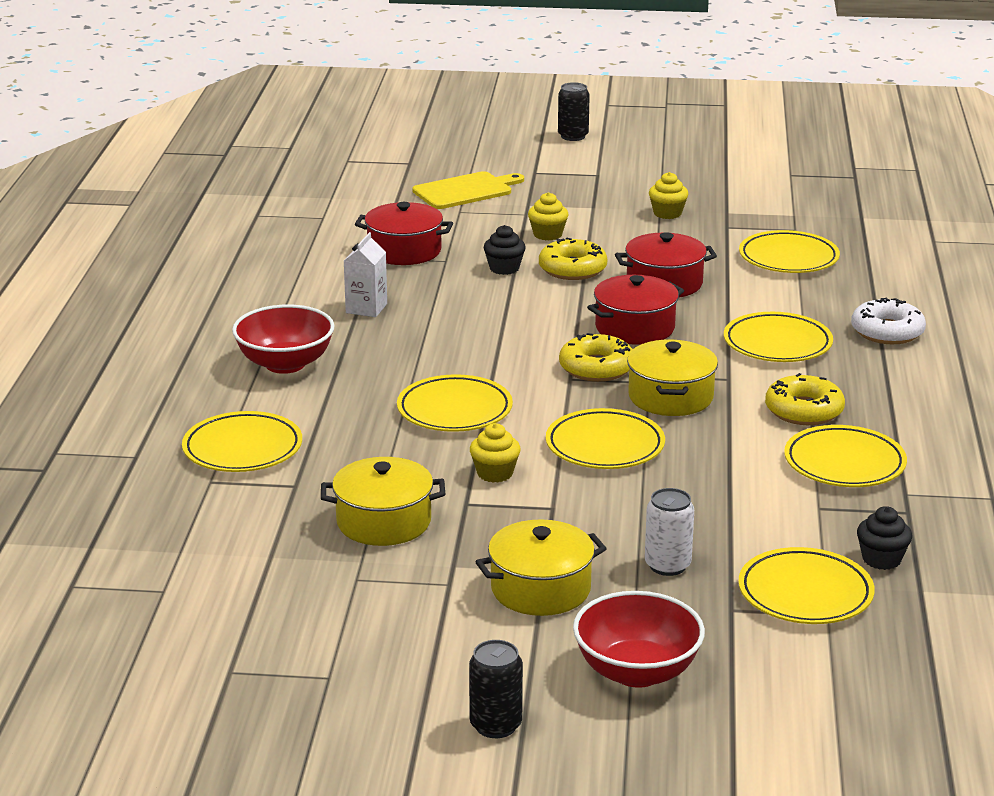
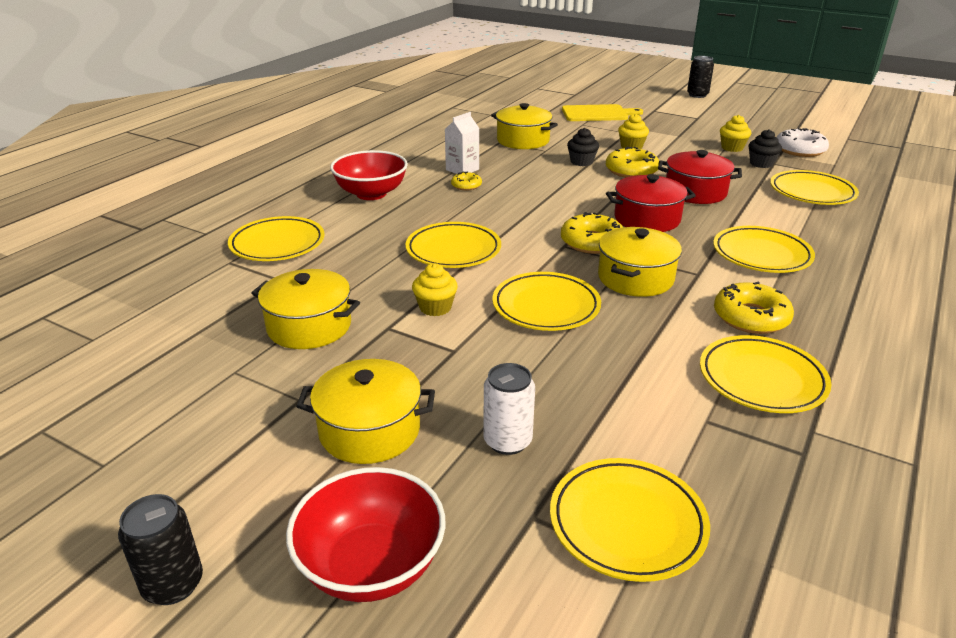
camera: 25 degrees right, 5 degrees up
red pot [355,202,453,265] -> yellow pot [491,103,558,149]
white donut [851,298,926,344] -> white donut moved to [776,128,829,157]
black cupcake [857,506,912,570] -> black cupcake moved to [749,129,782,168]
none -> yellow donut [451,172,482,190]

